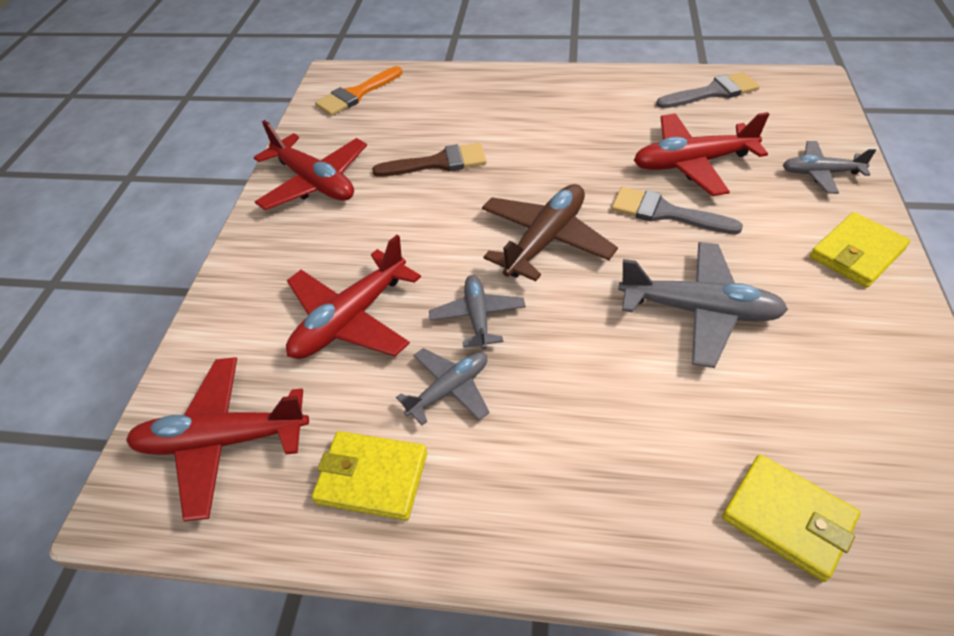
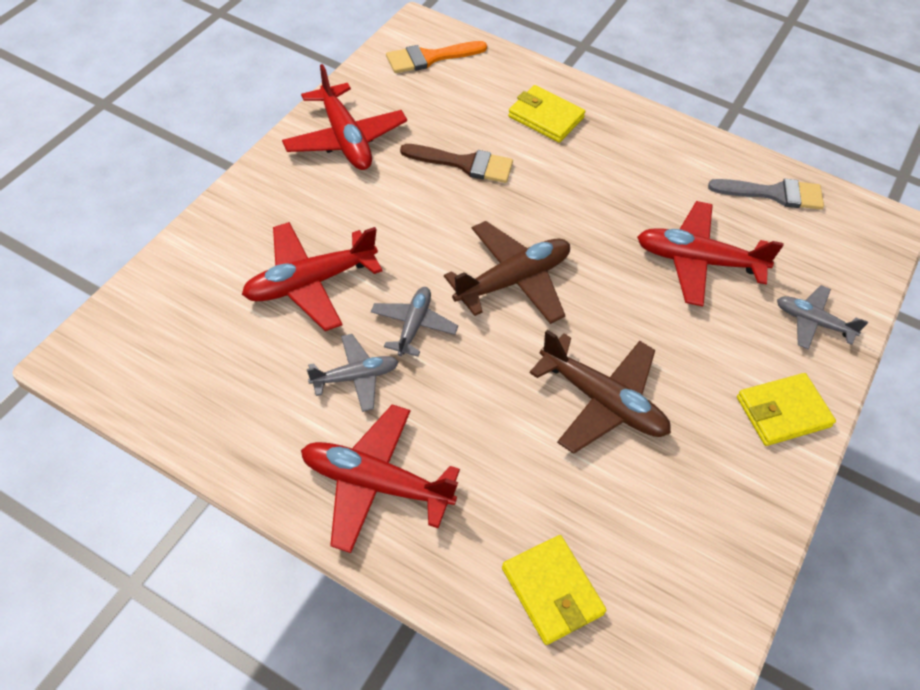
camera: 15 degrees right, 5 degrees up
red plane [126,357,309,522] -> red plane moved to [301,404,460,553]
yellow wallet [312,431,427,520] -> yellow wallet moved to [508,85,585,143]
grey brush [611,187,743,234] -> none
grey plane [618,242,788,368] -> brown plane [530,330,671,454]

